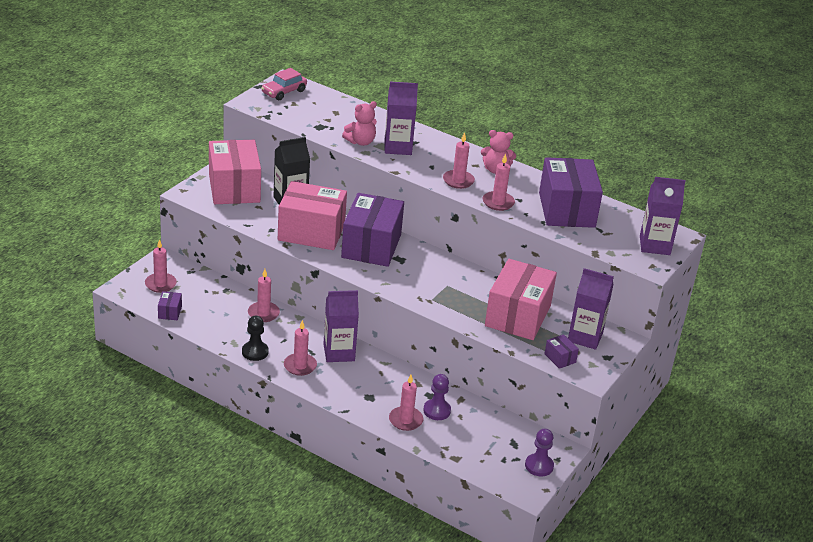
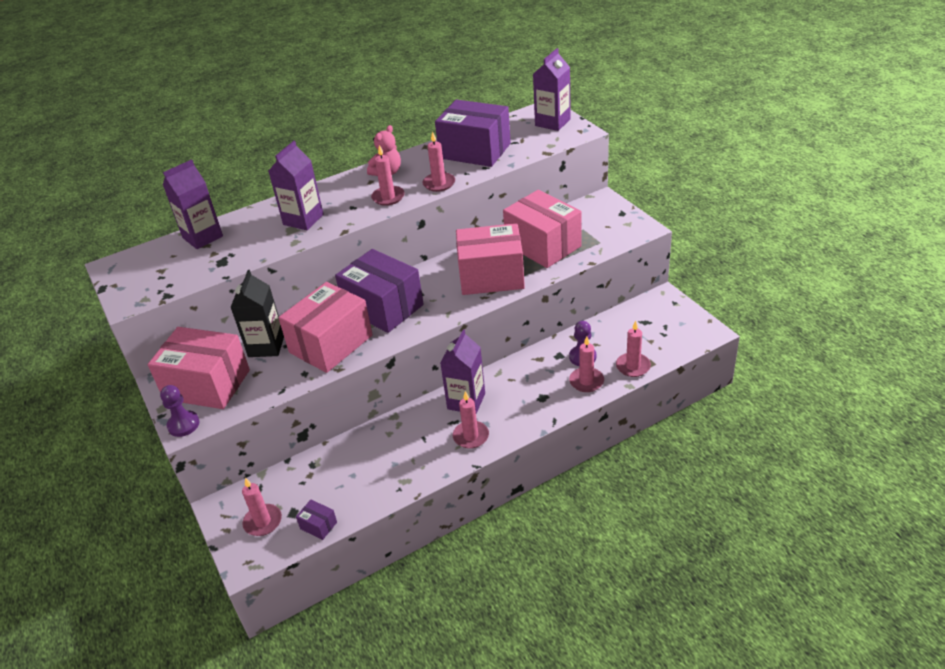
camera: 55 degrees left, 5 degrees up
black pawn [242,316,269,361] -> none
pink candle [248,269,280,322] -> pink candle moved to [616,321,651,377]
pink car [261,68,307,100] -> none
pink teddy bear [342,101,377,146] -> none
purple pawn [525,429,554,476] -> purple pawn moved to [160,385,200,437]
purple box [544,334,579,369] -> none
purple carton [568,268,614,350] -> purple carton moved to [163,159,223,249]
none -> pink box [456,223,525,295]

